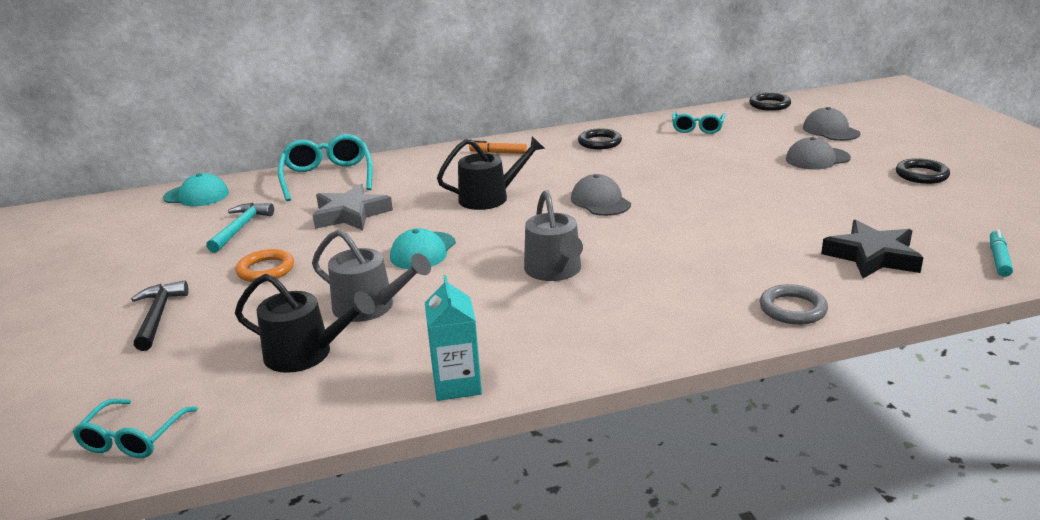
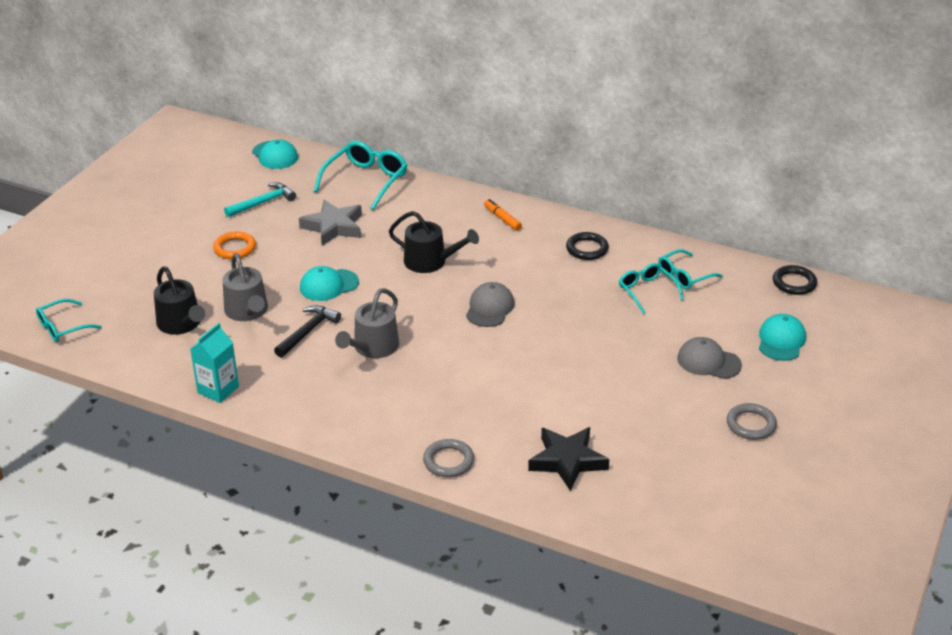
camera: 40 degrees right, 10 degrees up
black hammer [131,280,189,351] -> black hammer moved to [274,305,341,358]
grey cap [803,107,861,141] -> turquoise cap [759,314,806,361]
black ring [896,158,950,184] -> grey ring [727,403,777,440]
turquoise marker [990,229,1013,277] -> none
none -> turquoise glasses [619,263,684,314]

